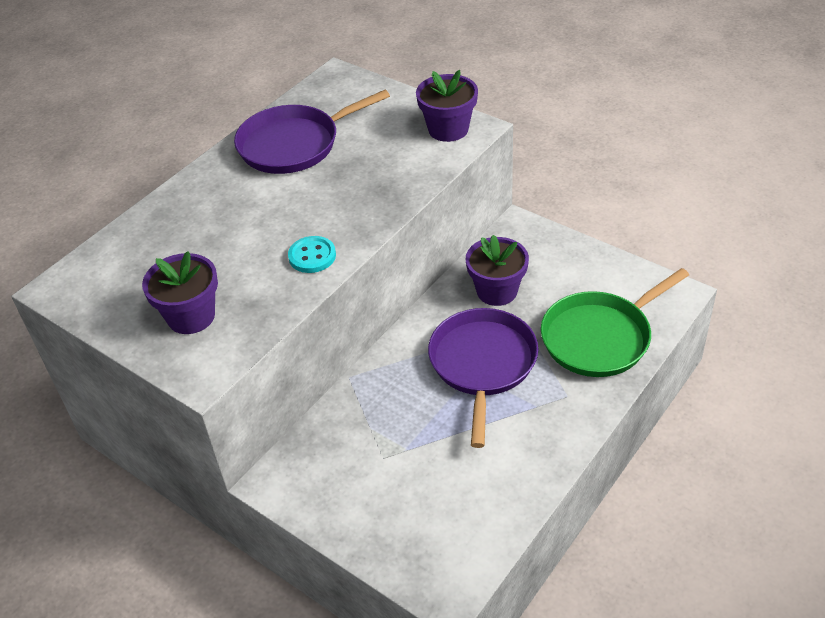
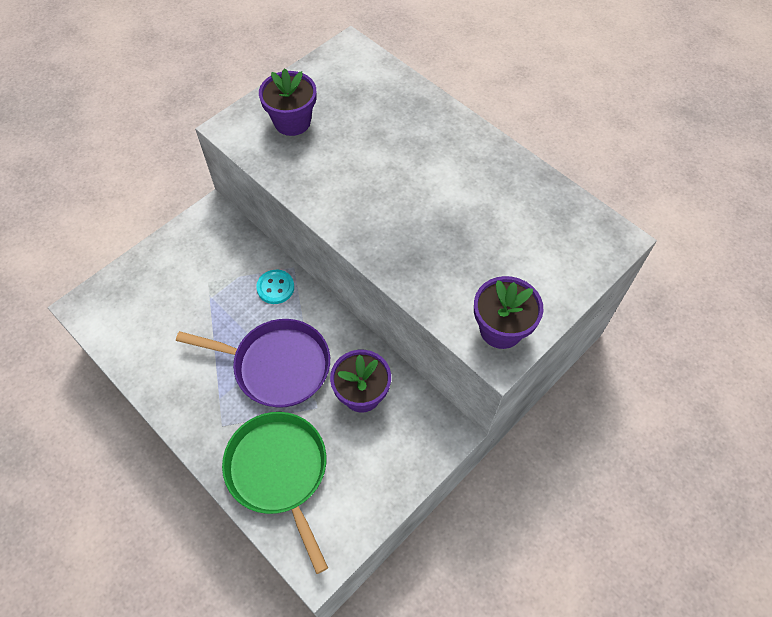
camera: 95 degrees right, 15 degrees up
purple pan [234,90,390,174] -> none
turquoise button [288,236,336,273] -> turquoise button moved to [256,270,294,304]

